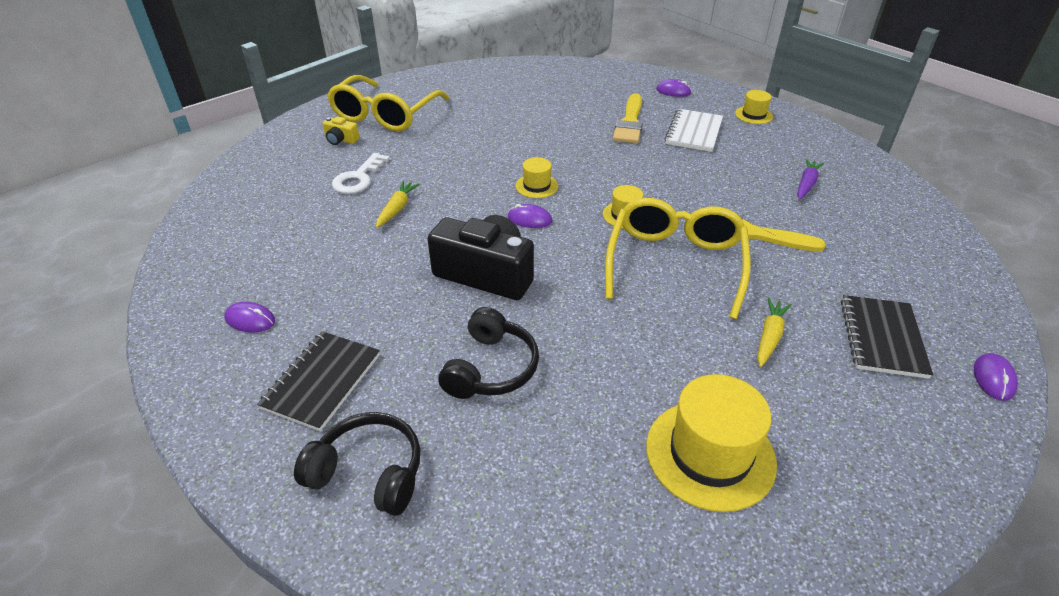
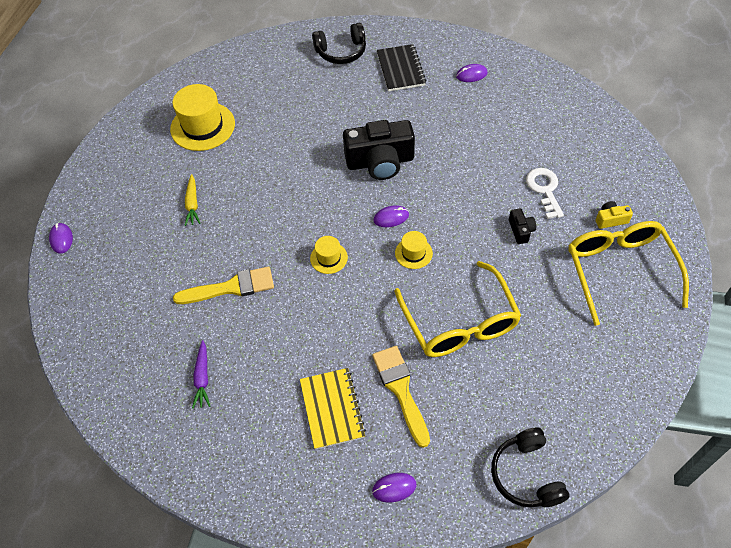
camera: 150 degrees right, 15 degrees up
yellow carrot [376,181,420,228] -> none
black headphones [438,307,539,399] -> black headphones moved to [491,427,569,508]
yellow glasses [605,198,751,319] -> yellow glasses moved to [394,261,521,357]
white notebook [665,109,723,152] -> yellow notebook [300,368,366,450]
yellow hat [735,90,773,124] -> none
black notebook [841,295,933,379] -> none
none -> black camera [509,208,536,244]

